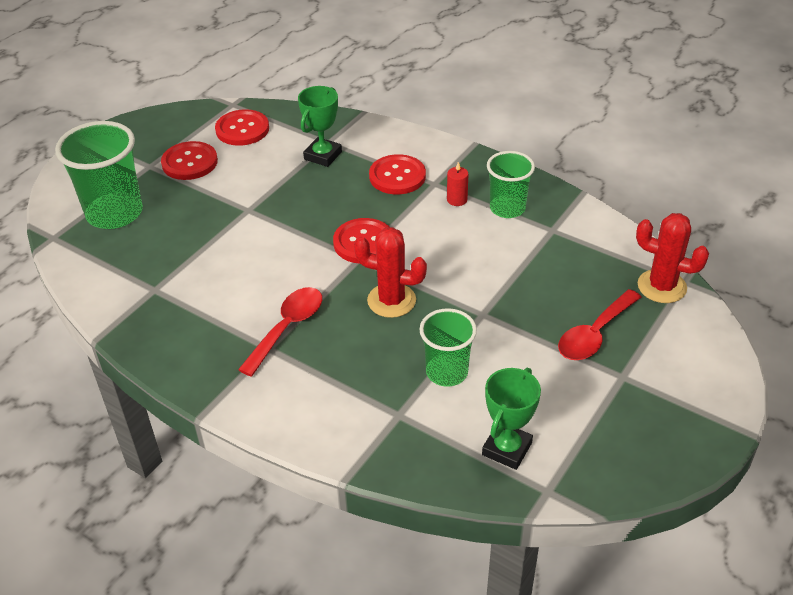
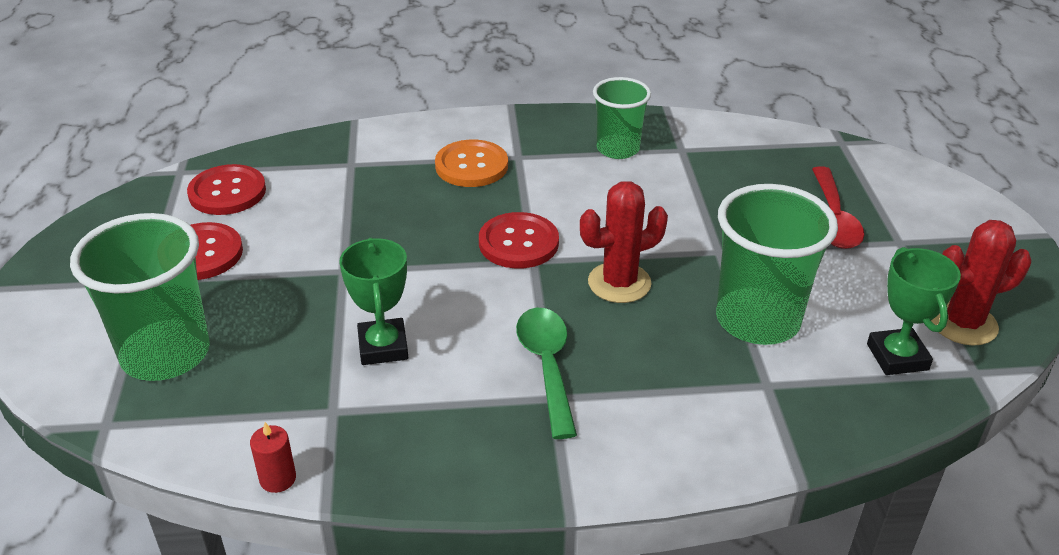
camera: 40 degrees left, 5 degrees down
red spoon [238,287,322,377] -> green spoon [516,308,577,439]
green trophy [298,86,342,167] -> green trophy moved to [339,238,408,365]
red button [369,154,426,194] -> orange button [435,140,508,187]
green cup [420,308,477,387] -> green cup [716,184,838,345], size x1.59
red candle [447,162,468,206] -> red candle moved to [250,422,296,493]
red cactus [636,213,709,303] -> red cactus moved to [931,220,1031,345]

